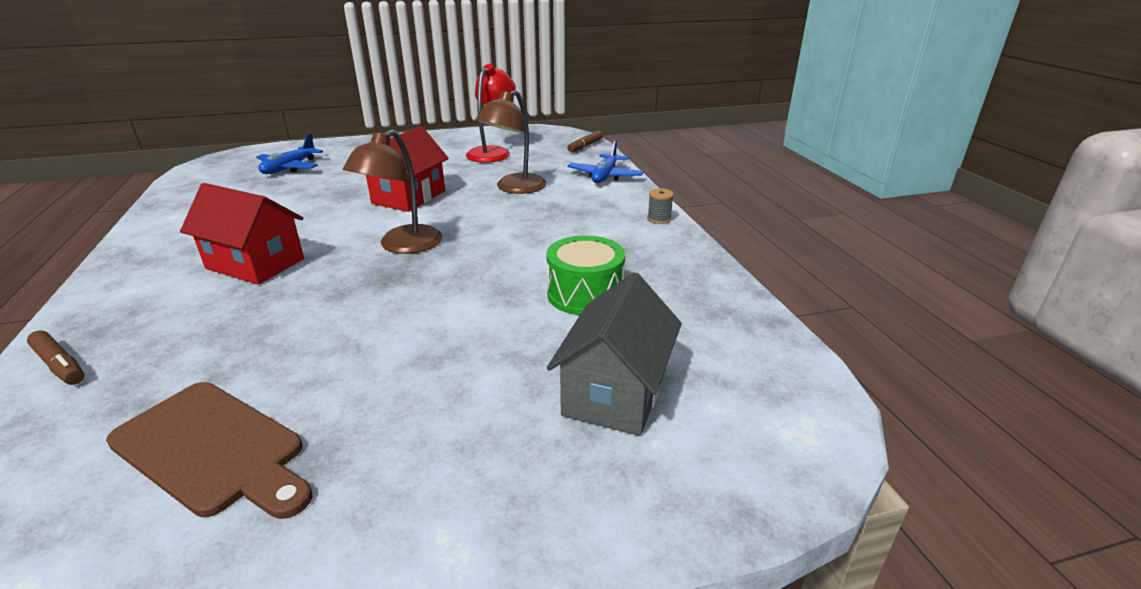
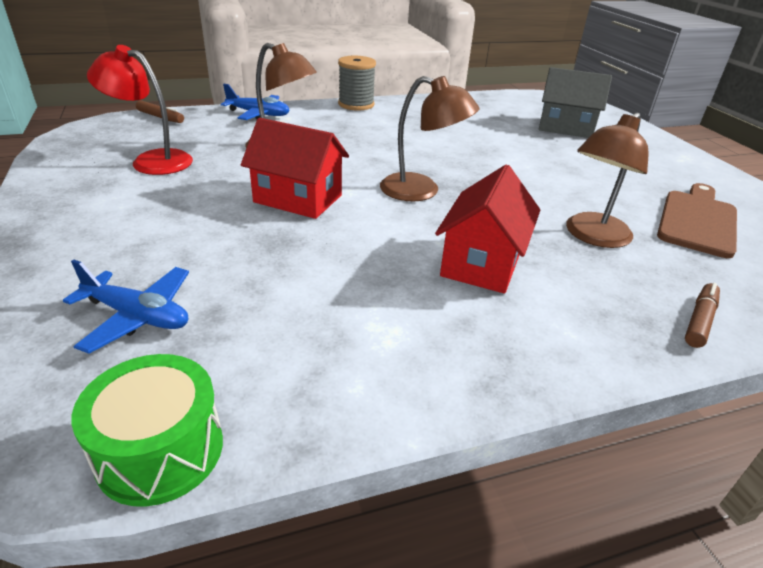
camera: 95 degrees left, 5 degrees up
green drum [546,235,625,315] -> green drum moved to [71,354,223,506]
grey spool [647,188,674,224] -> grey spool [338,56,376,111], size x1.97
none -> brown lamp [566,113,648,248]

